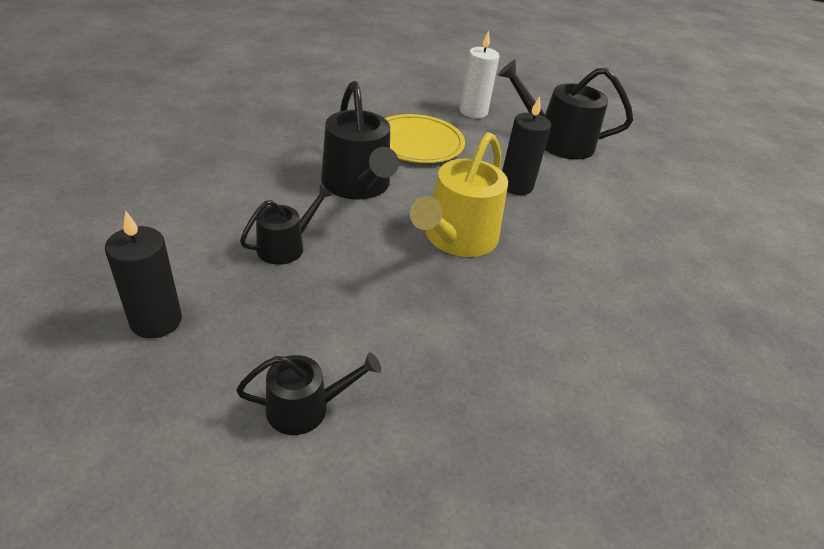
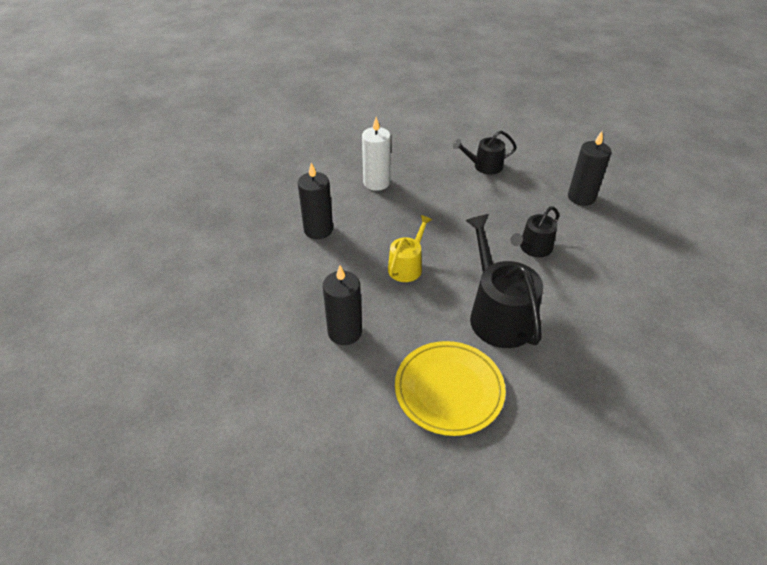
camera: 175 degrees left, 5 degrees up
yellow watering can [410,132,508,257] -> yellow watering can [388,215,432,282], size x0.57
white candle [460,30,500,118] -> white candle moved to [362,117,391,191]
black watering can [498,60,633,160] -> none
none -> black candle [298,163,333,239]

